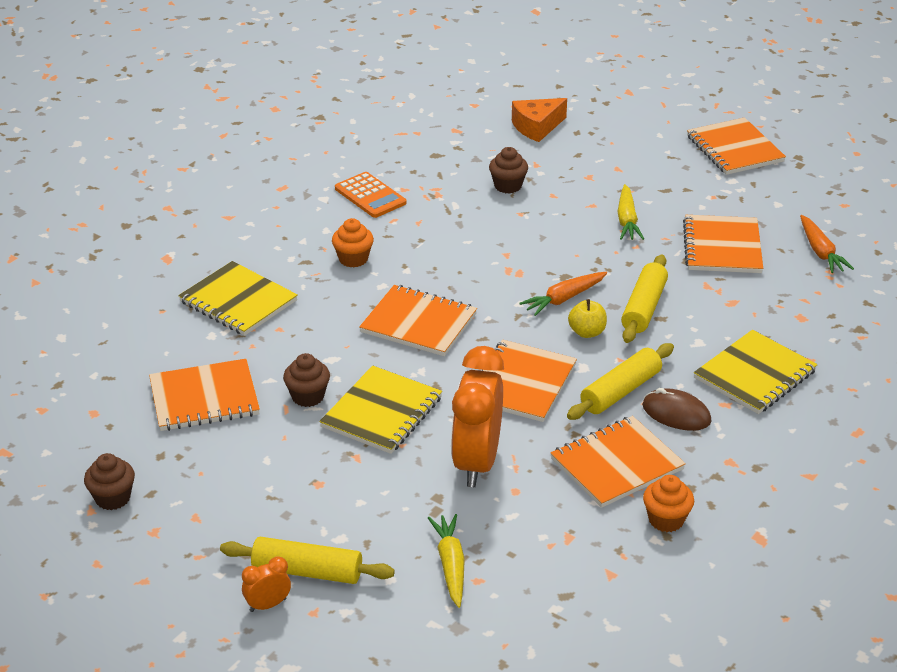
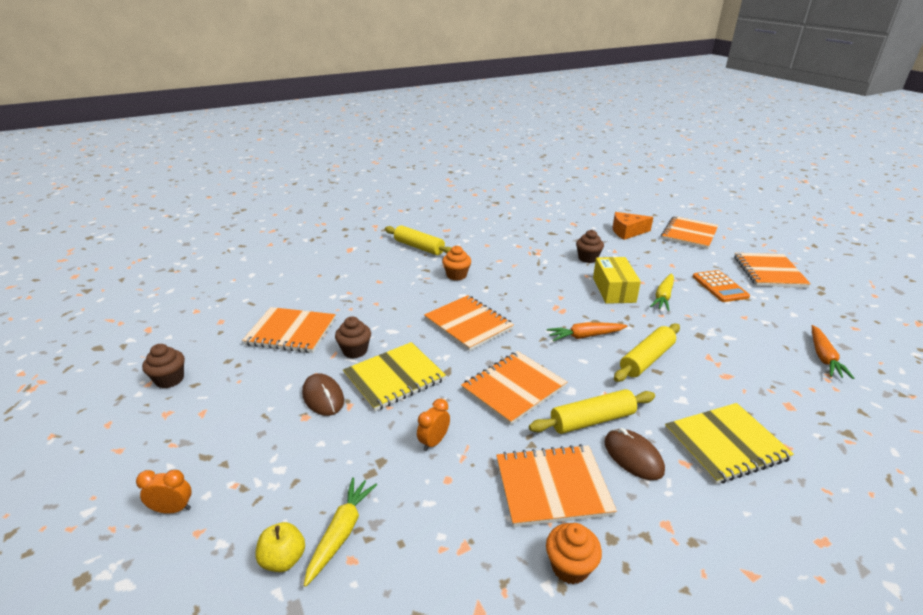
camera: 25 degrees right, 5 degrees down
yellow notebook [178,261,298,336] -> none
yellow rolling pin [220,537,395,584] -> yellow rolling pin moved to [385,225,452,255]
orange calculator [335,172,406,218] -> orange calculator moved to [693,270,750,302]
orange clock [451,346,504,487] -> orange clock [417,399,450,451], size x0.44
yellow apple [568,299,607,338] -> yellow apple moved to [255,522,305,572]
orange notebook [683,215,763,273] -> orange notebook moved to [661,216,719,249]
none -> brown mouse [302,373,344,416]
none -> yellow box [593,257,641,304]

